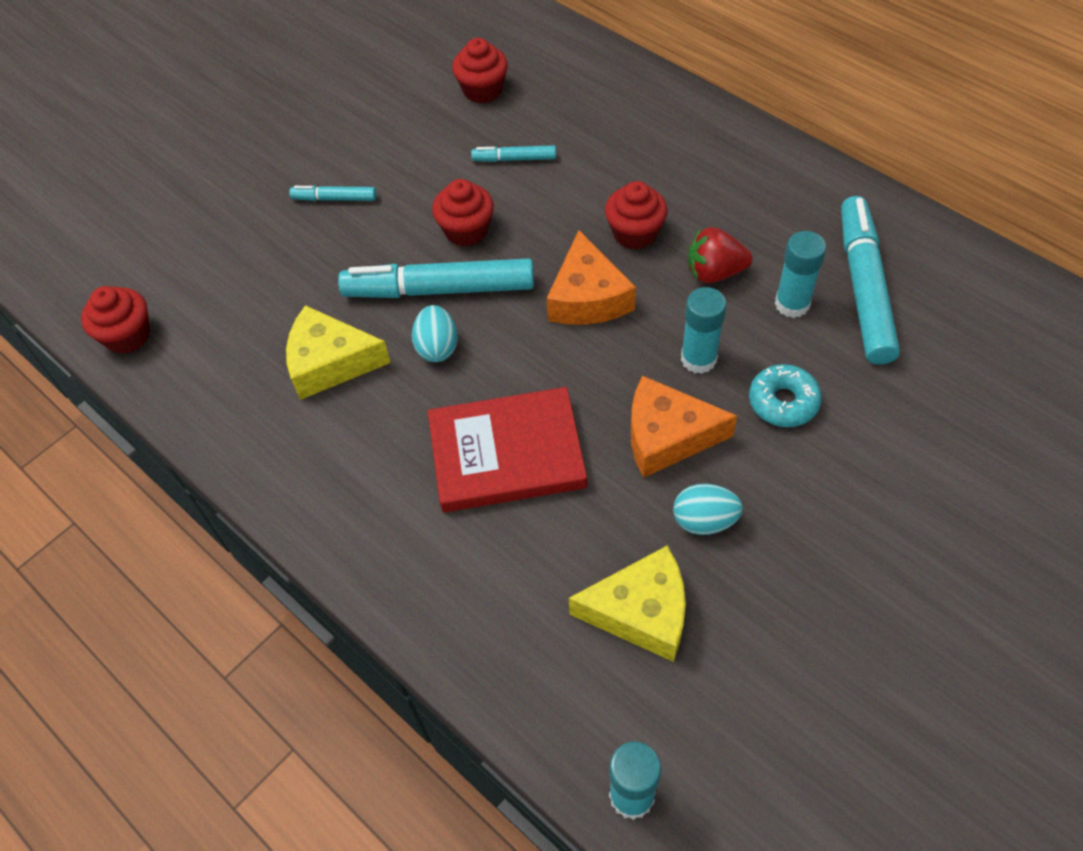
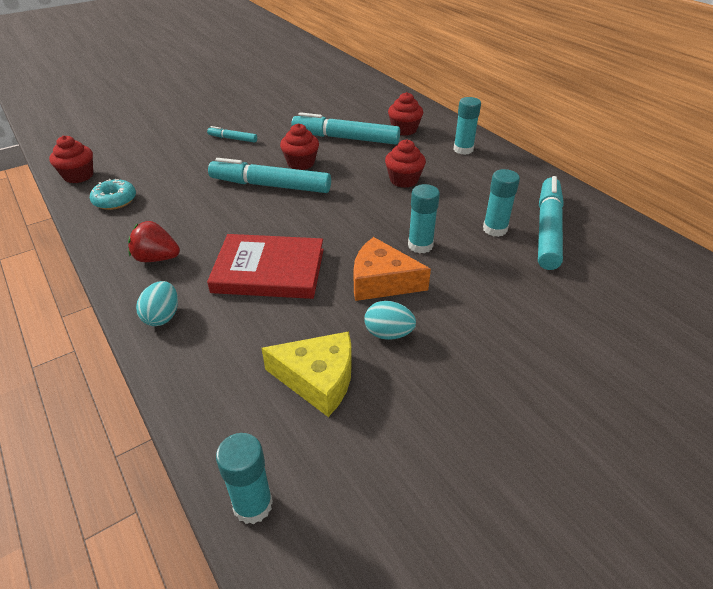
camera: 10 degrees right, 15 degrees down
yellow cheese [286,305,391,400] -> none
turquoise egg [412,305,458,362] -> turquoise egg moved to [136,281,178,326]
red cupcake [452,38,508,103] -> red cupcake moved to [388,92,423,136]
turquoise marker [471,145,556,162] -> turquoise marker [291,112,400,145], size x2.09
orange cheese [546,230,636,325] -> none
red strawberry [688,227,753,283] -> red strawberry moved to [128,221,180,262]
turquoise donut [749,364,822,427] -> turquoise donut moved to [90,179,136,210]
none -> turquoise glue stick [453,97,481,155]

